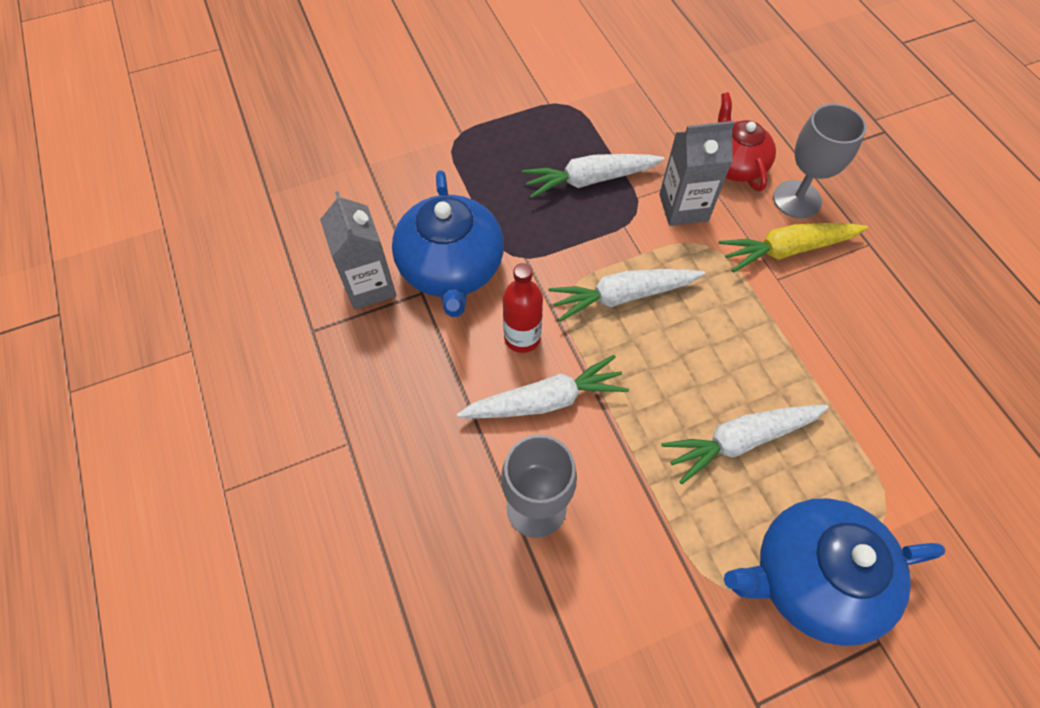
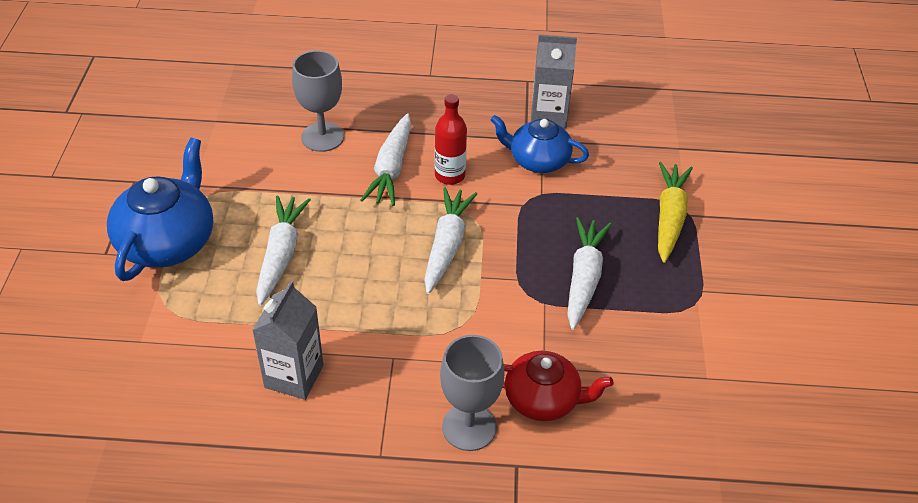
camera: 115 degrees right, 15 degrees down
blue teapot [392,170,504,317] -> blue teapot [491,115,589,173], size x0.66
grey carton [659,121,734,226] -> grey carton moved to [252,281,324,400]
yellow carrot [719,223,868,272] -> yellow carrot moved to [658,162,693,263]

